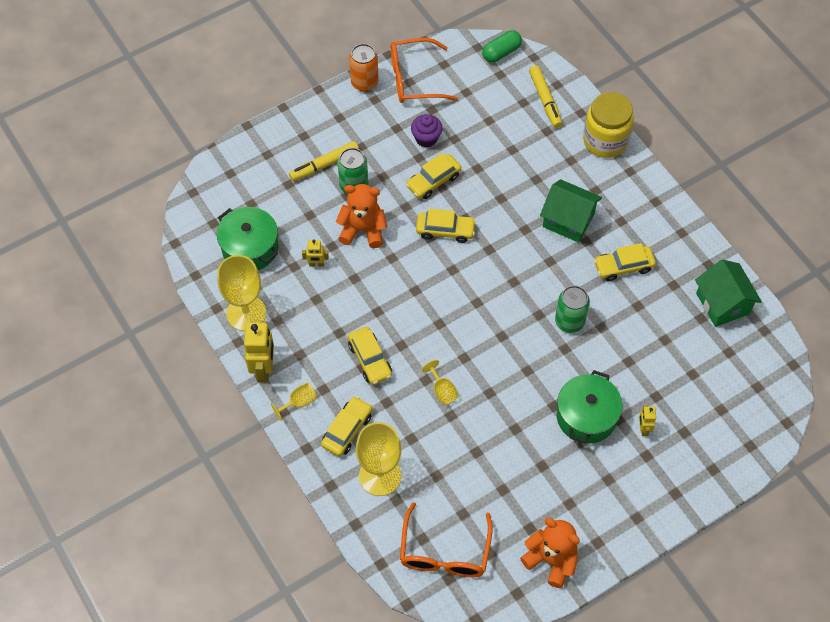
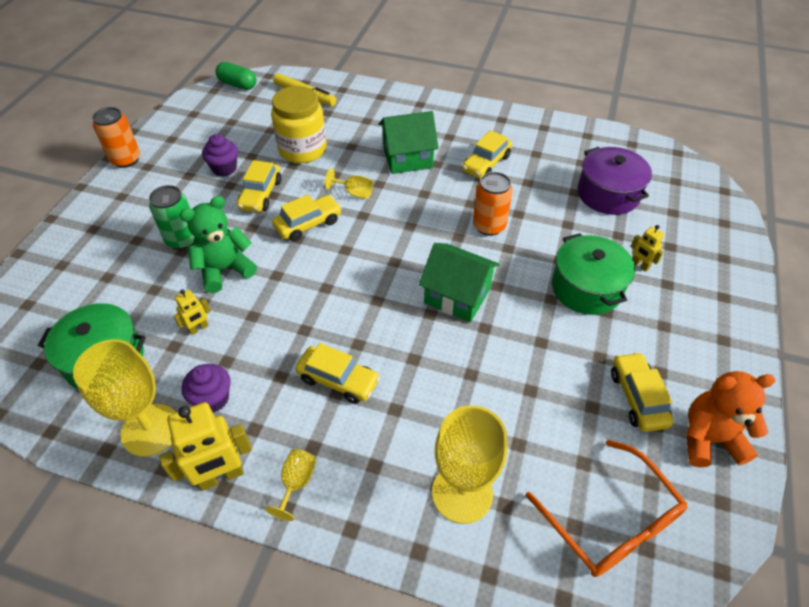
camera: 40 degrees left, 10 degrees down
yellow robot [244,322,274,382] -> yellow robot turned 105 degrees clockwise [159,402,252,491]
yellow marker [289,141,359,181] -> none
yellow car [321,396,372,457] -> yellow car moved to [611,352,674,432]
orange teddy bear [336,184,387,248] -> green teddy bear [179,196,257,293]
orange glasses [391,38,458,103] -> none
yellow goblet [422,360,459,405] -> yellow goblet moved to [325,169,373,199]
green capsule [482,30,522,63] -> green capsule turned 75 degrees counterclockwise [215,62,256,90]
green can [555,286,590,333] -> orange can [473,172,513,236]
yellow jar [583,92,634,158] -> yellow jar moved to [271,86,327,163]
green house [695,259,762,327] -> green house moved to [419,243,500,322]
none -> purple cupcake [181,364,231,413]
none -> purple pot [577,147,652,215]

